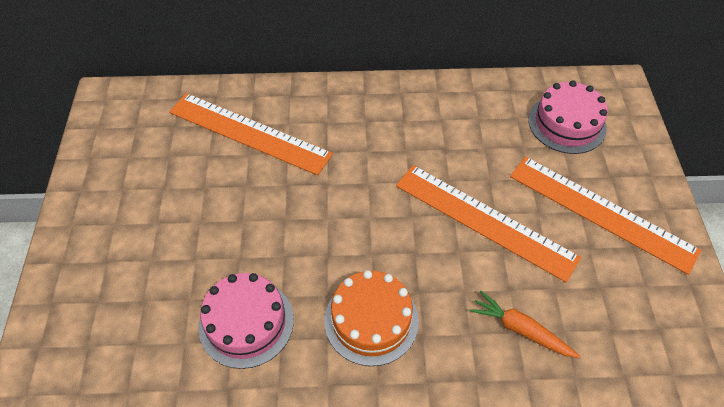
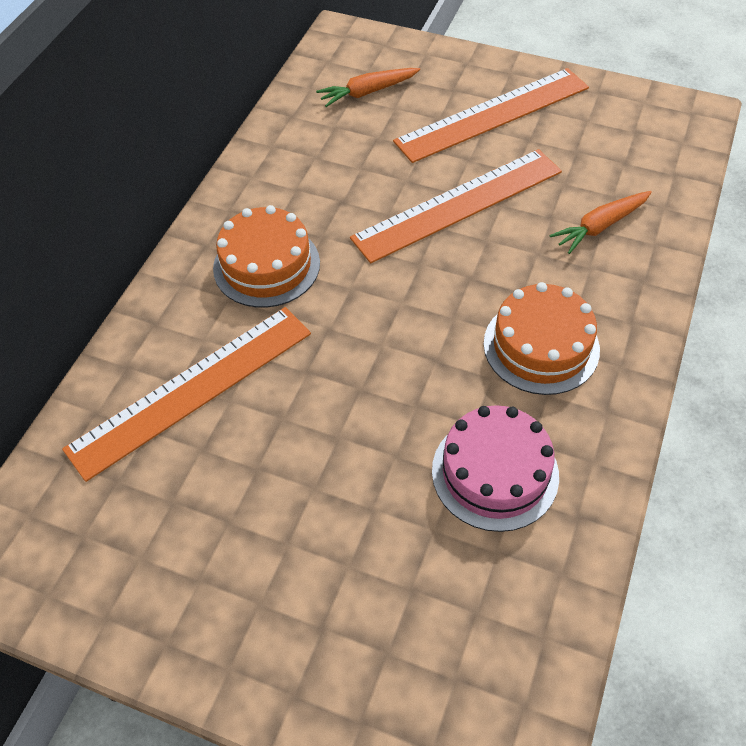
camera: 65 degrees left, 0 degrees up
pink cake [528,80,608,154] -> orange carrot [316,68,420,107]
none -> orange cake [213,205,320,308]

